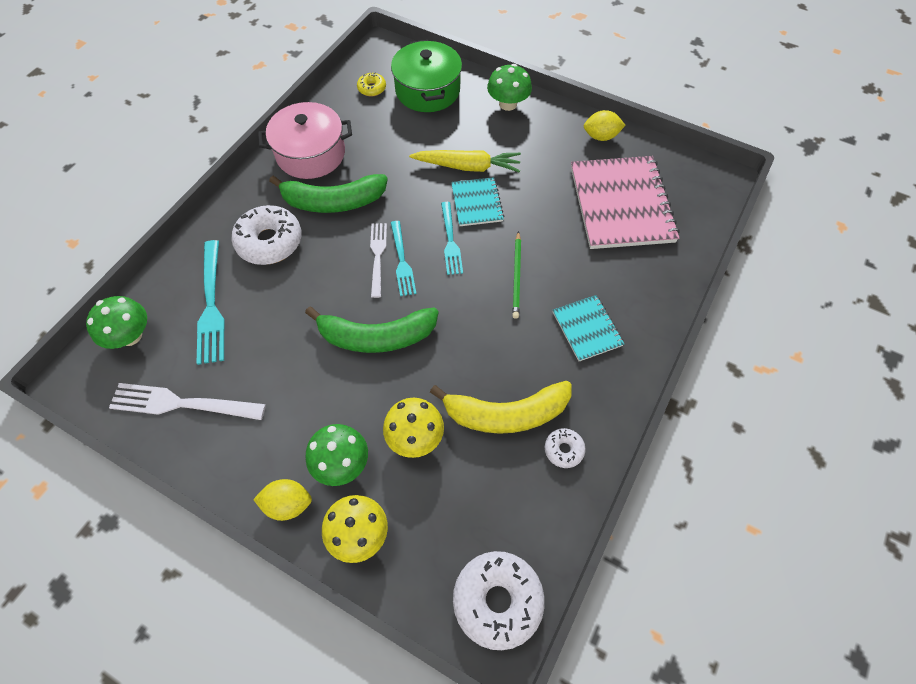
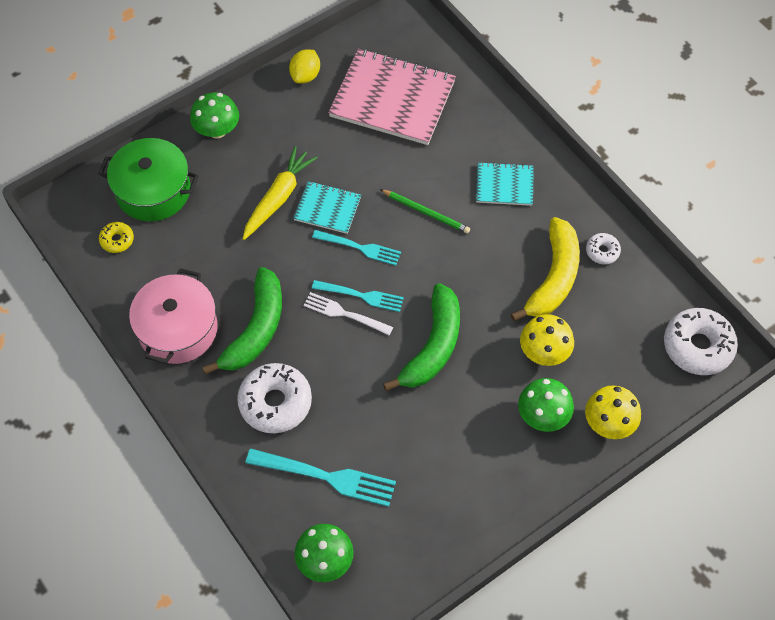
camera: 65 degrees left, 0 degrees up
white fork [109,383,266,420] -> none
yellow lemon [253,479,312,521] -> none

